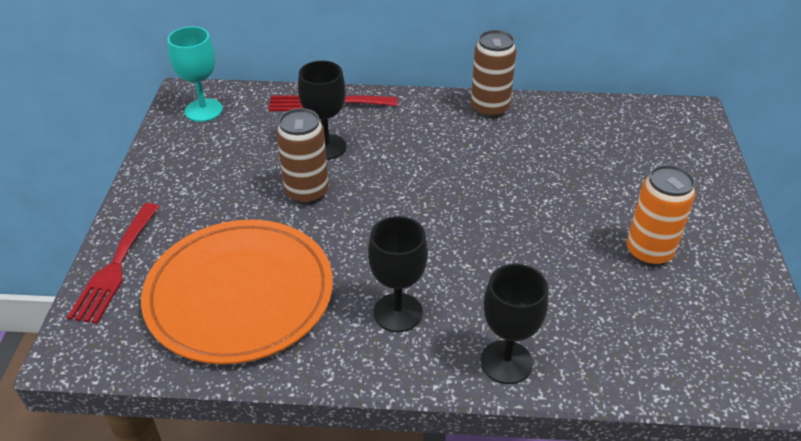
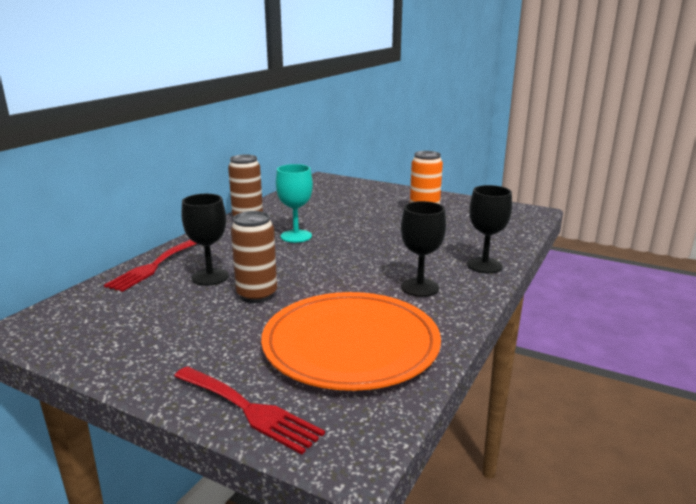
camera: 65 degrees left, 20 degrees down
turquoise goblet [168,26,223,122] -> turquoise goblet moved to [276,164,313,243]

